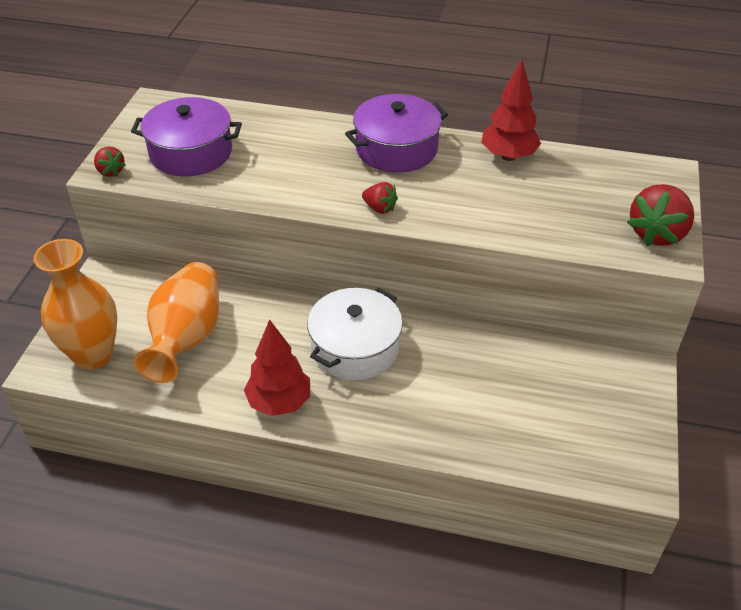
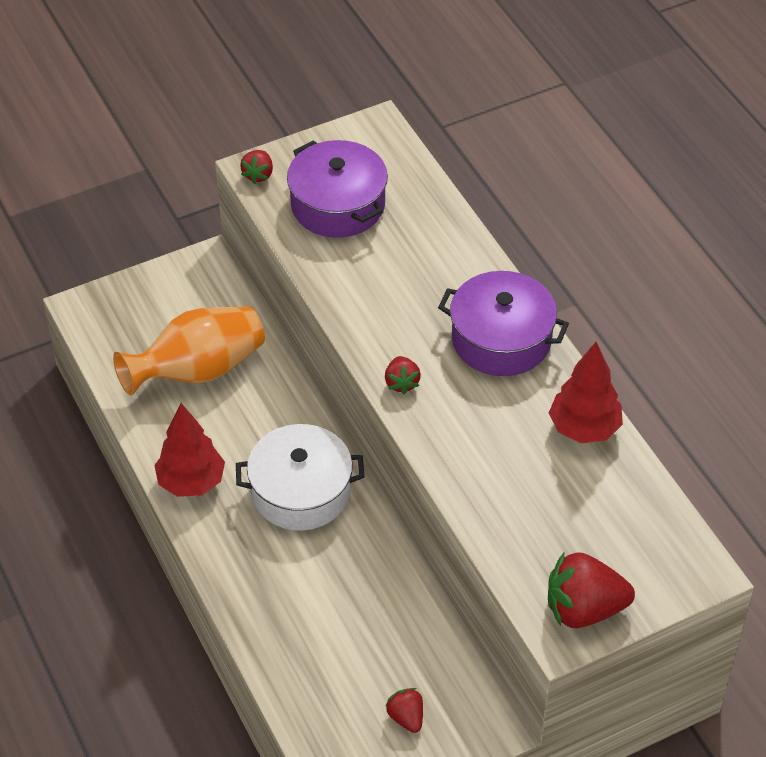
camera: 50 degrees right, 5 degrees up
orange vase [33,239,117,370] -> none
none -> red strawberry [386,688,423,733]

